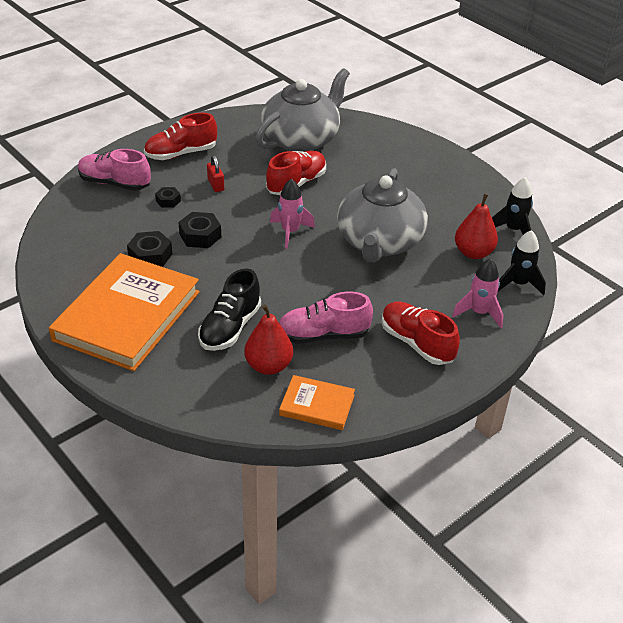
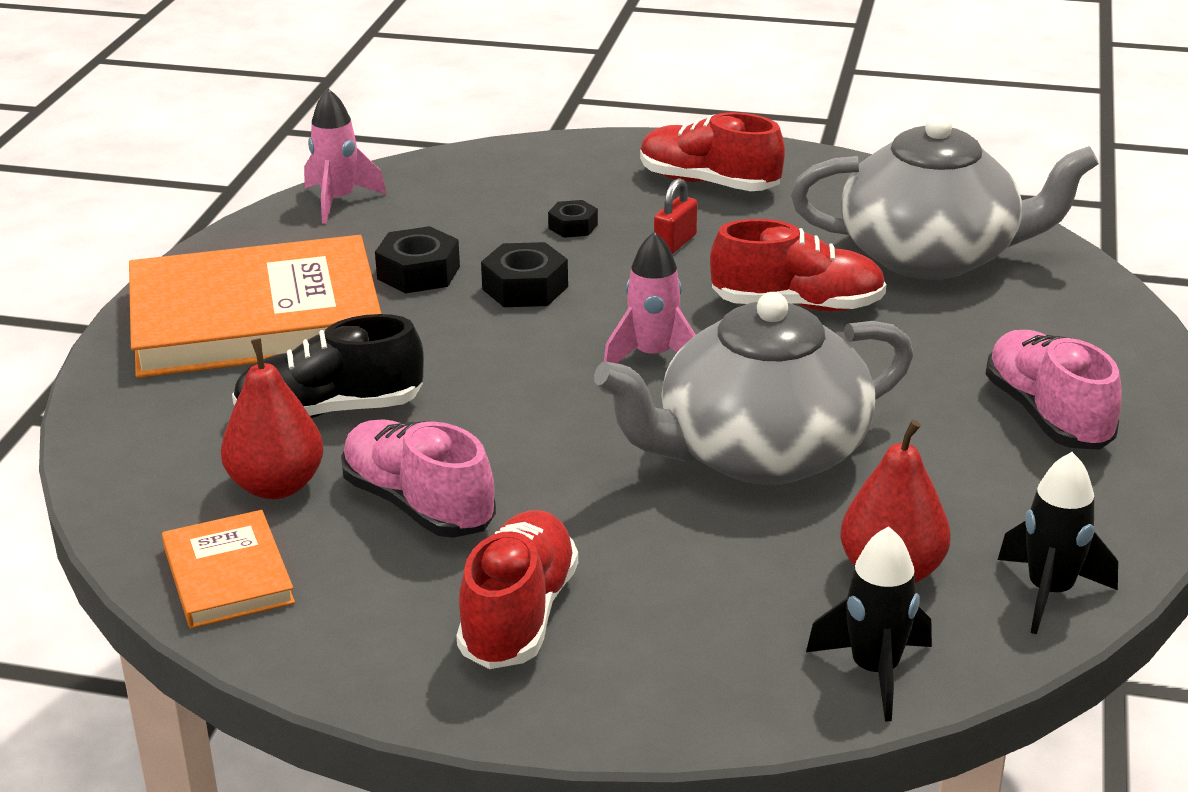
camera: 55 degrees right, 10 degrees down
pink shoe [78,149,151,191] -> pink shoe moved to [985,330,1122,450]
pink rocket [452,258,503,328] -> pink rocket moved to [304,89,387,224]

